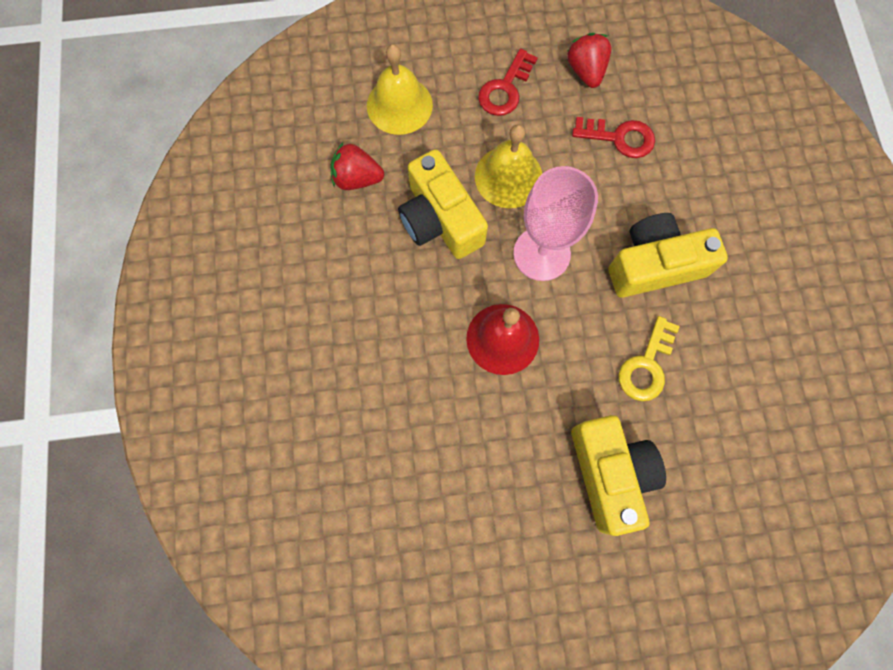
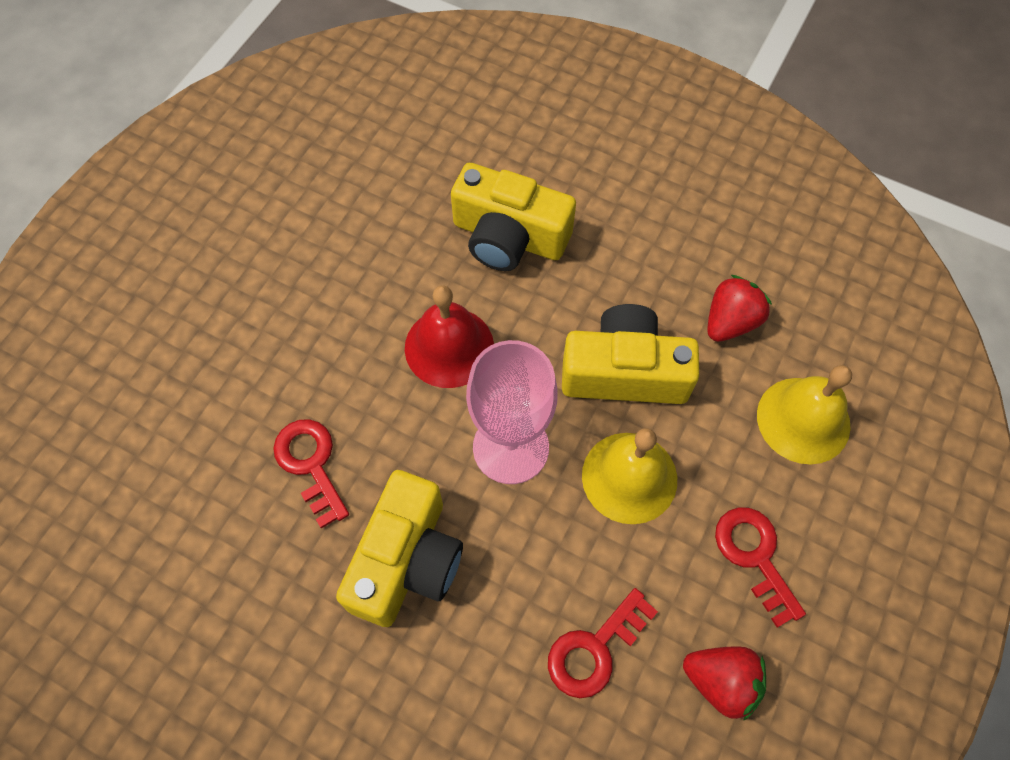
camera: 125 degrees right, 10 degrees down
yellow camera [571,415,666,536] -> yellow camera moved to [451,163,576,271]
yellow key [619,316,680,401] -> red key [273,419,349,528]

